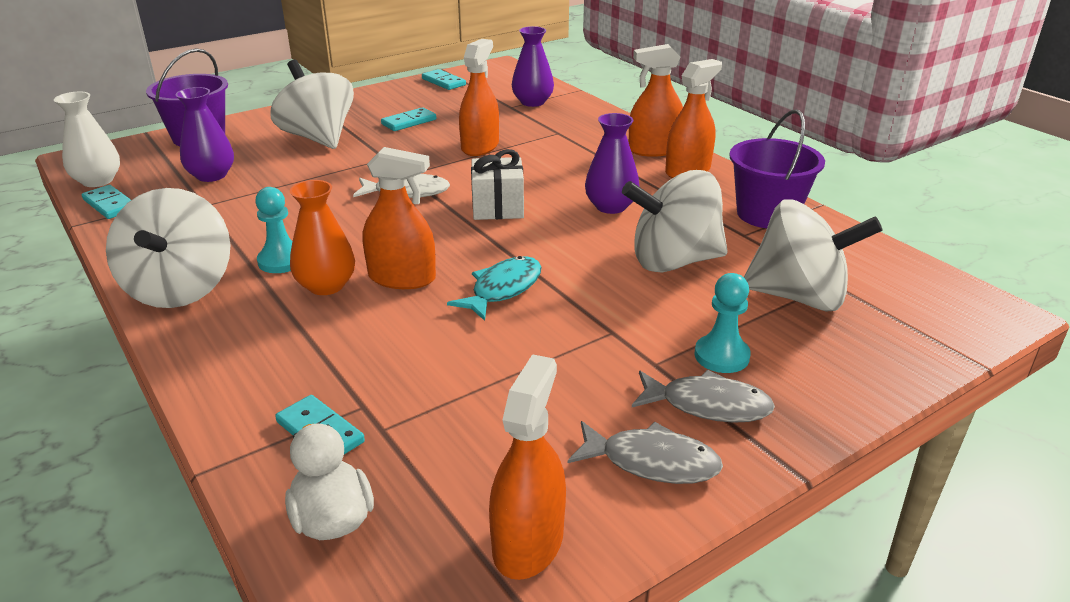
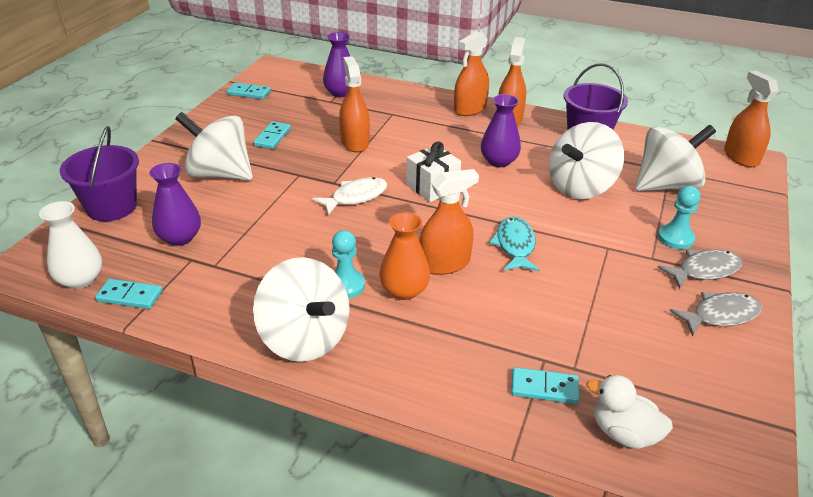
camera: 35 degrees left, 5 degrees up
orange spray bottle [489,354,566,580] -> orange spray bottle moved to [724,71,779,167]

